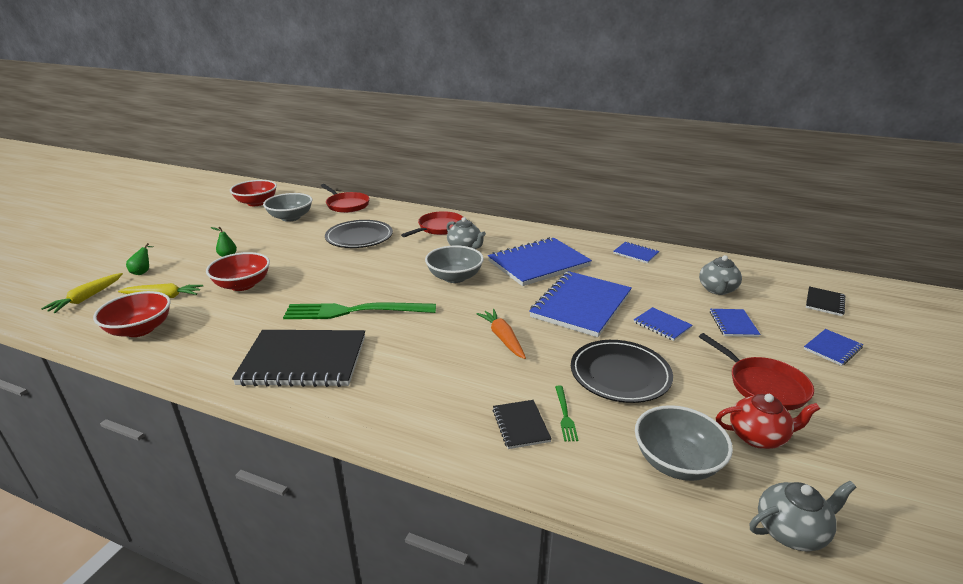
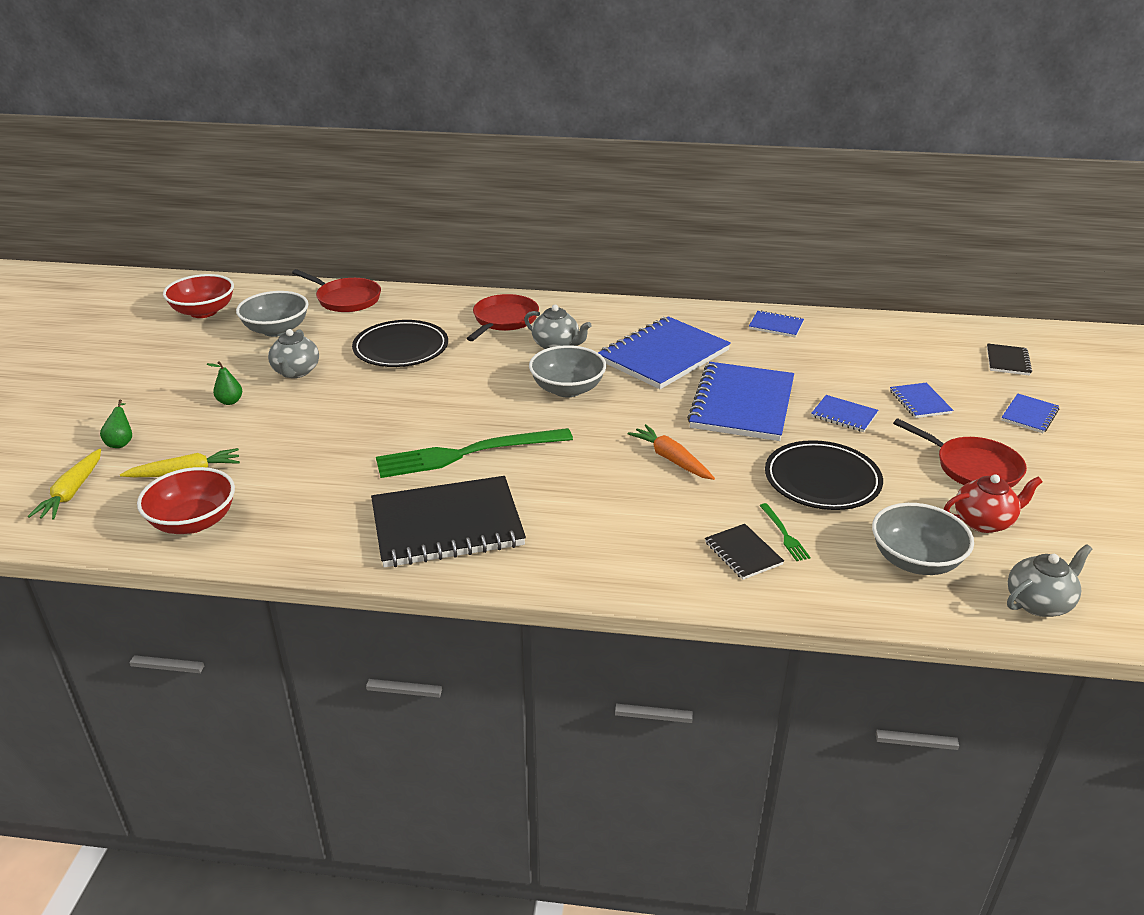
camera: 15 degrees left, 5 degrees up
red bowl [206,252,270,291] -> none
grey teapot [699,255,742,295] -> grey teapot moved to [268,329,319,378]

